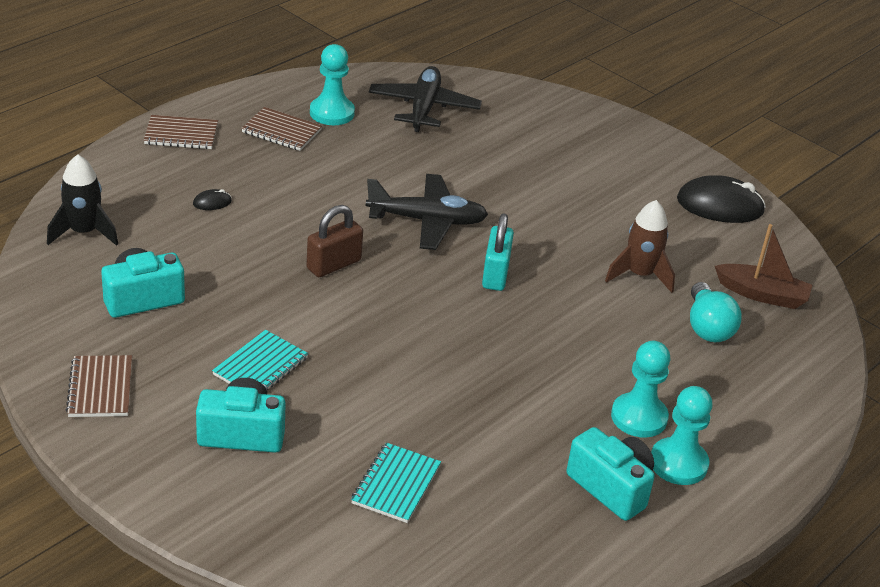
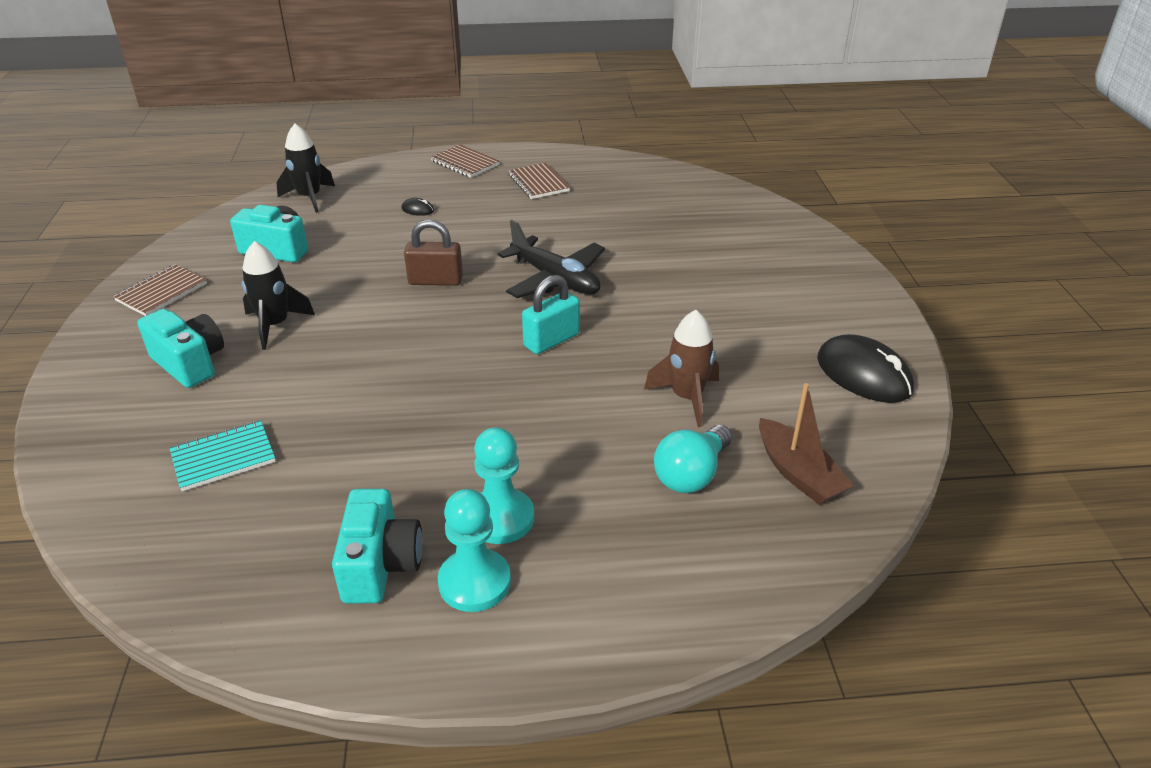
camera: 45 degrees right, 0 degrees up
turquoise notebook [212,330,308,391] -> black rocket [242,241,315,350]
turquoise pawn [310,44,355,125] -> none
black plane [369,66,482,132] -> none

